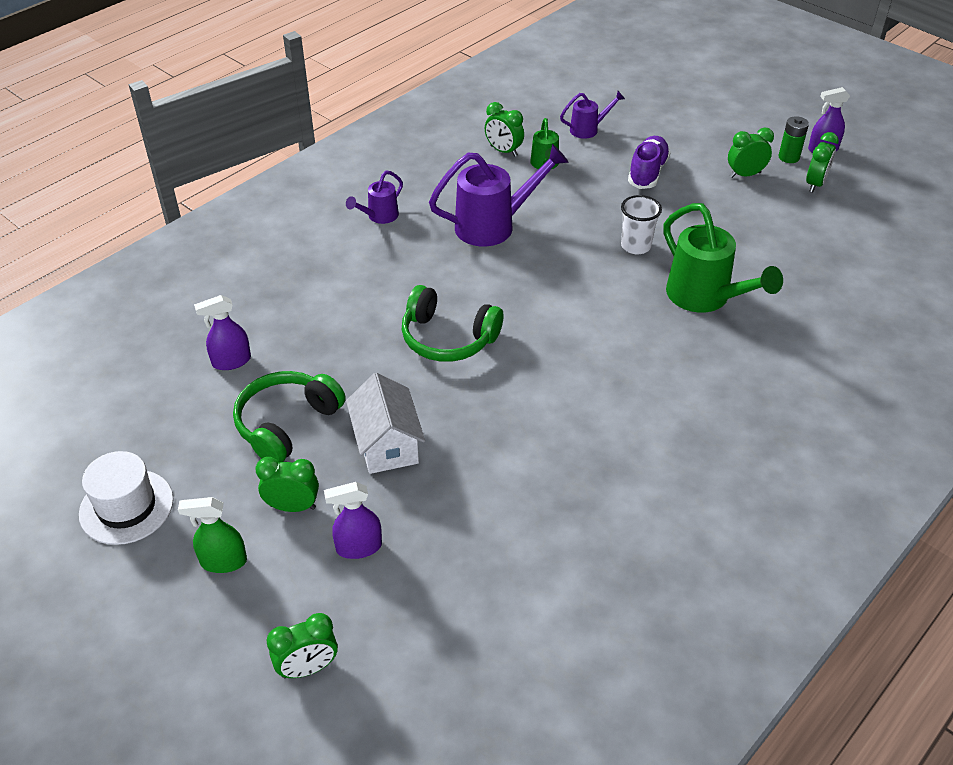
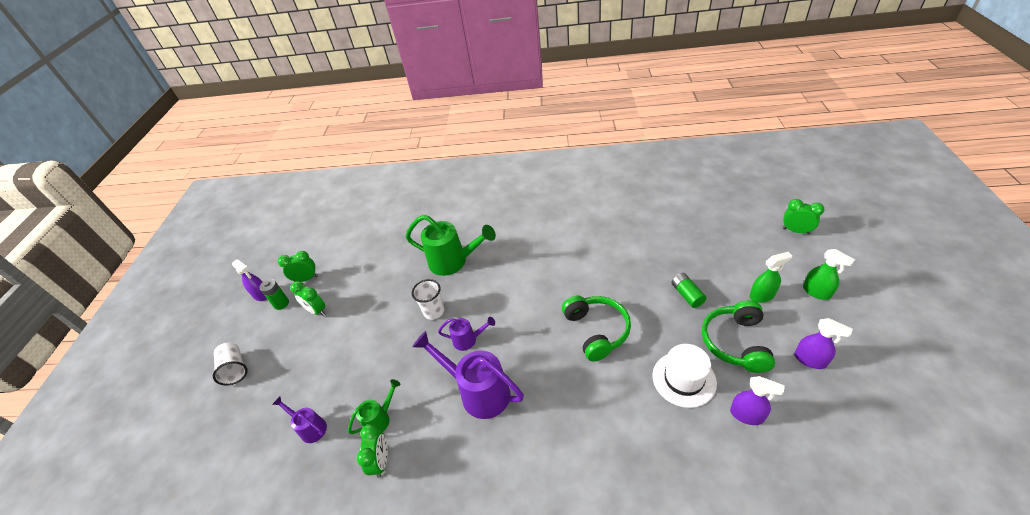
camera: 125 degrees left, 0 degrees up
white hat [79,451,173,545] -> white hat moved to [652,344,717,408]
green headphones [233,371,346,462] -> green headphones turned 105 degrees clockwise [702,300,775,373]
green clock [255,457,319,512] -> green spray bottle [750,252,792,303]
purple spray bottle [324,482,382,559] -> purple spray bottle moved to [794,318,853,369]
purple watering can [346,171,403,224] -> purple watering can moved to [438,317,495,351]
white house [346,373,425,474] -> green battery [671,273,707,308]
purple shoe [628,136,671,189] -> none
green watering can [663,203,783,313] -> green watering can turned 90 degrees clockwise [406,215,496,276]
none -> white cup [213,342,248,386]

